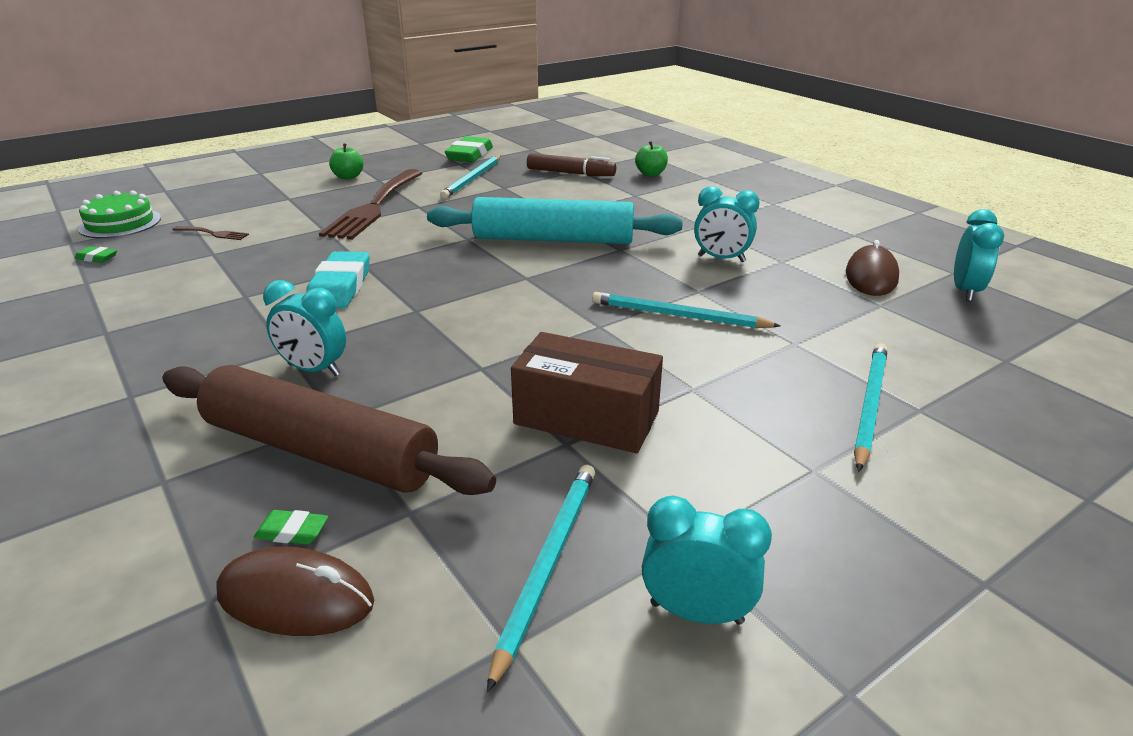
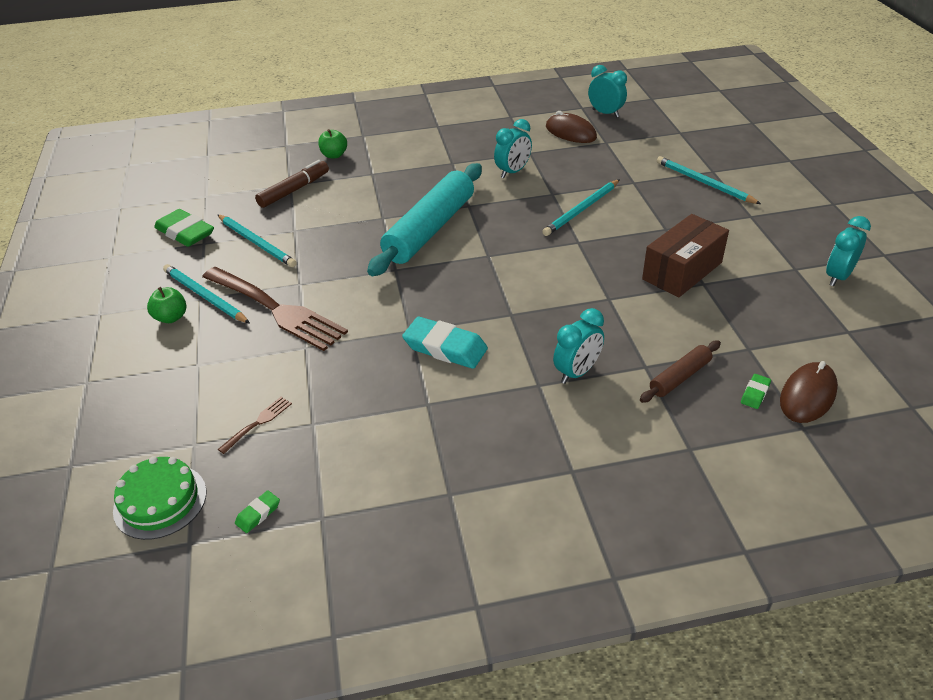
camera: 65 degrees left, 10 degrees up
brown rolling pin [162,365,496,495] -> brown rolling pin [640,340,721,403], size x0.47
turquoise pencil [487,465,595,692] -> turquoise pencil moved to [163,264,250,323]

